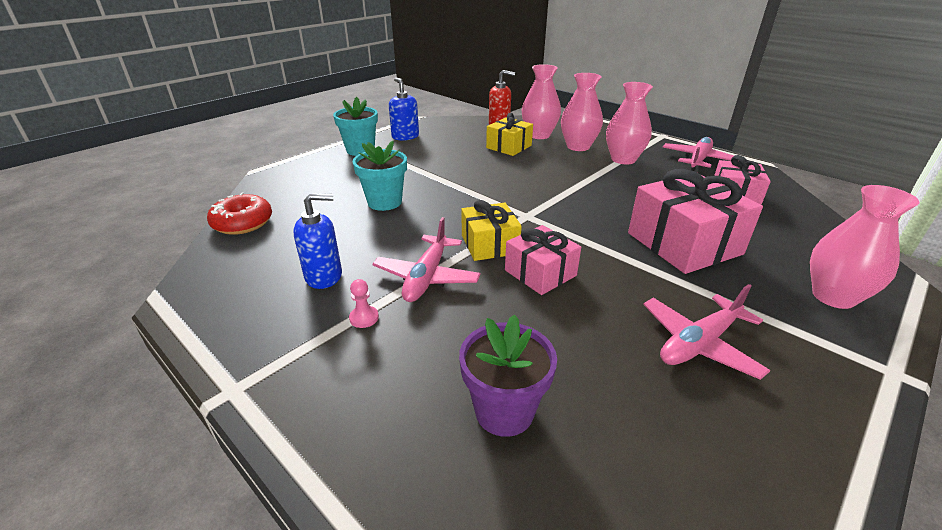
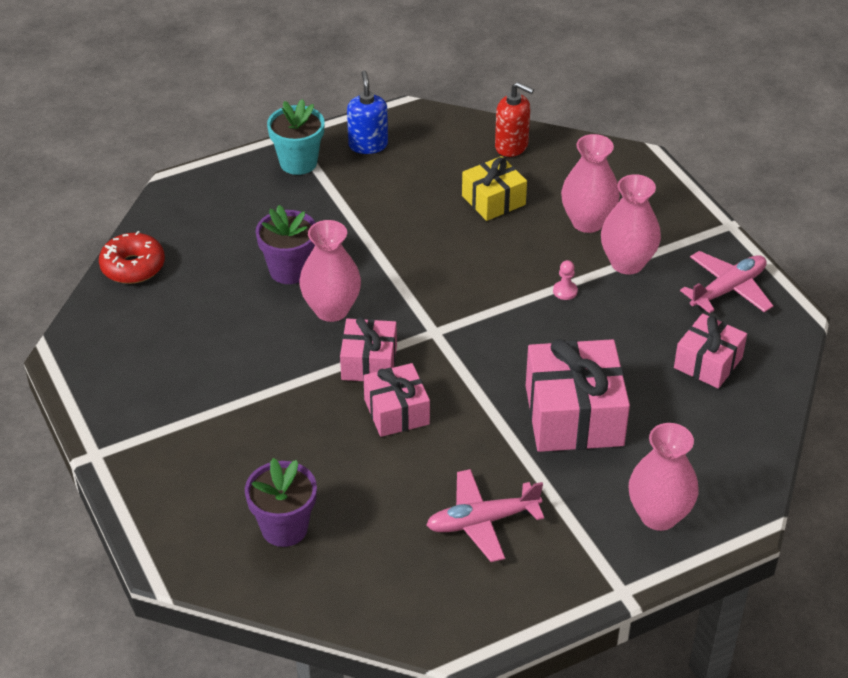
camera: 20 degrees right, 10 degrees up
blue soap dispenser [293,193,342,289] -> none
pink pawn [349,279,379,328] -> pink pawn moved to [553,260,578,300]
turquoise flower pot [353,141,407,211] -> purple flower pot [255,205,315,284]
pink plane [372,217,481,302] -> none
yellow gift [461,200,522,261] -> pink gift [340,317,397,382]
pink vase [522,64,561,139] -> pink vase moved to [299,220,361,322]

